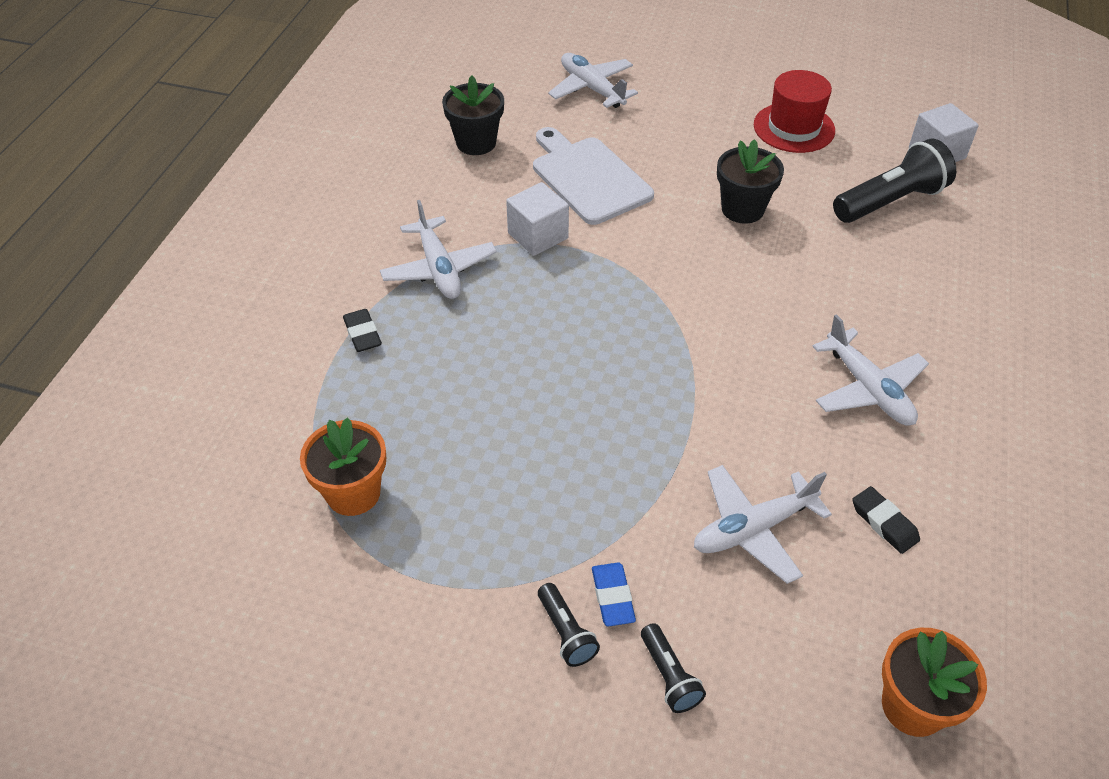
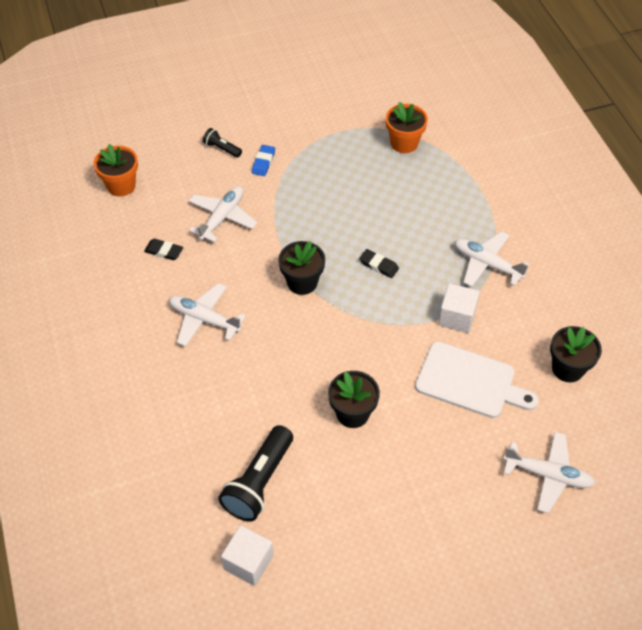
camera: 145 degrees right, 5 degrees up
black eraser [343,309,382,352] -> black eraser moved to [359,249,399,278]
black flashlight [538,583,600,667] -> none
blue eraser [592,563,636,627] -> blue eraser turned 60 degrees clockwise [252,145,275,176]
red hat [754,70,835,153] -> none
none -> black flower pot [278,241,325,295]

